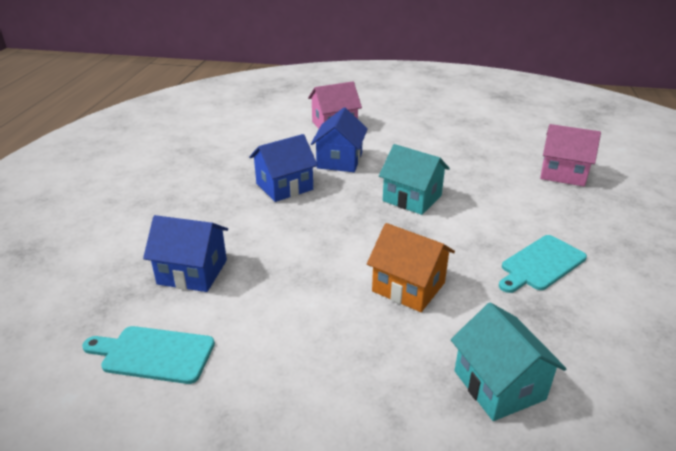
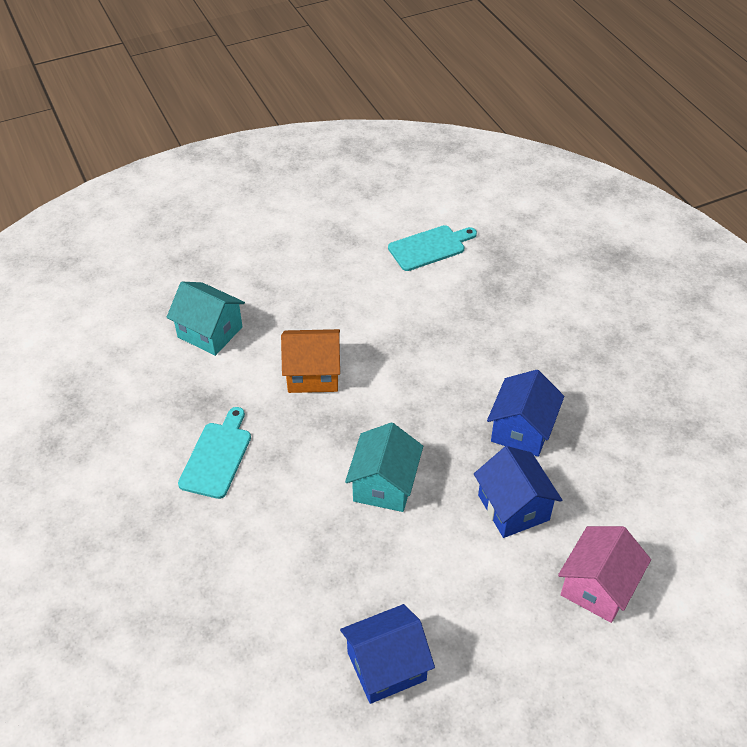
camera: 145 degrees right, 15 degrees up
blue house [143,215,228,292] -> blue house moved to [340,604,435,704]
turquoise house [379,144,450,215] -> turquoise house turned 75 degrees counterclockwise [345,422,423,512]
pink house [540,124,601,186] -> none

